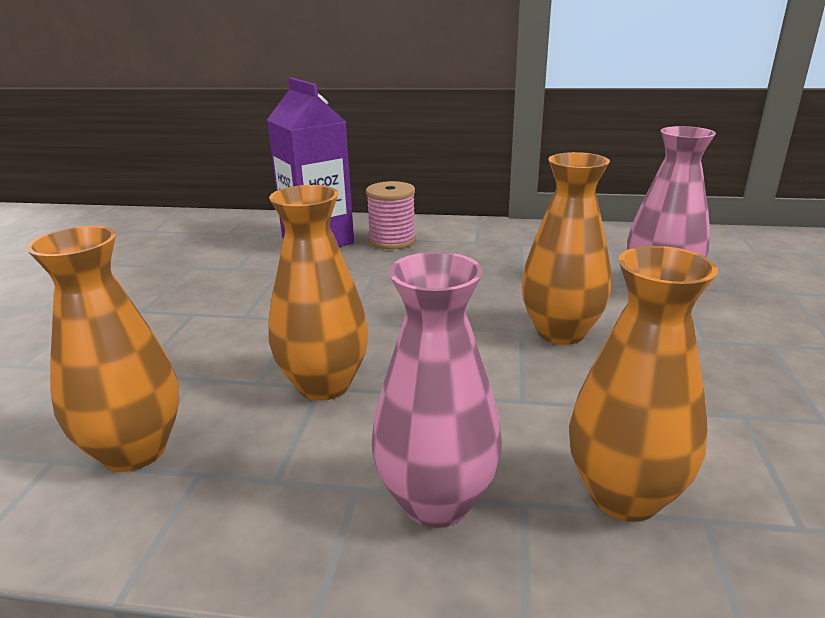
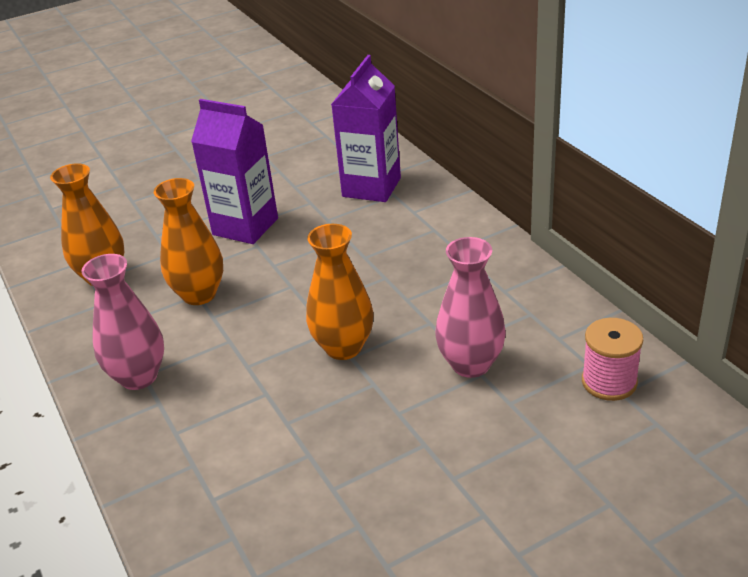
camera: 55 degrees right, 10 degrees up
pink spool [366,181,416,249] -> pink spool moved to [582,318,643,401]
orange vase [569,246,718,522] -> none
none -> purple carton [191,99,278,244]

